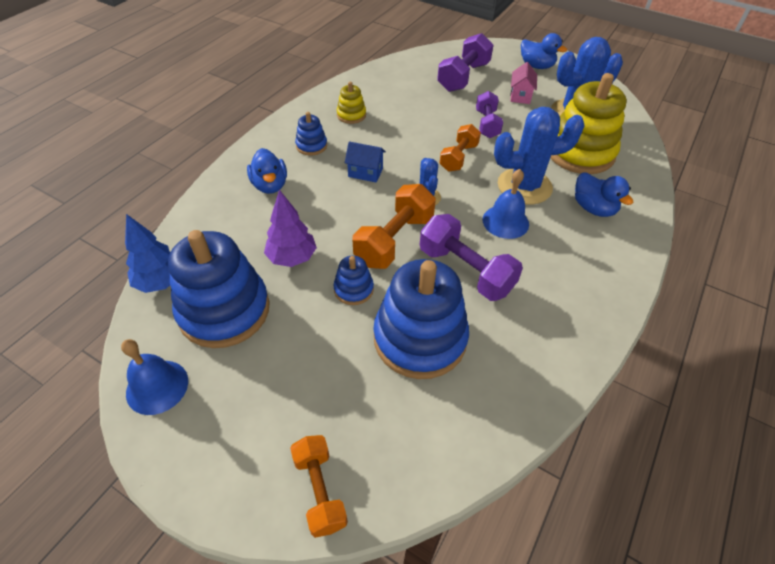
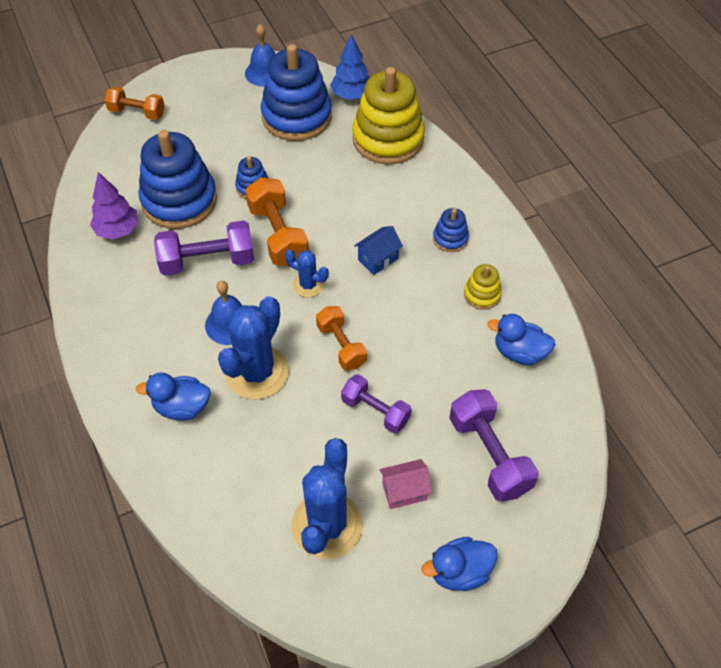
camera: 125 degrees right, 5 degrees up
blue duck [247,148,287,194] -> blue duck moved to [487,314,555,365]
purple tree [264,190,317,267] -> purple tree moved to [90,172,138,239]
pink house [510,62,537,104] -> pink house turned 60 degrees counterclockwise [379,459,432,509]
yellow stacking toy [550,73,627,174] -> yellow stacking toy moved to [352,67,425,164]

